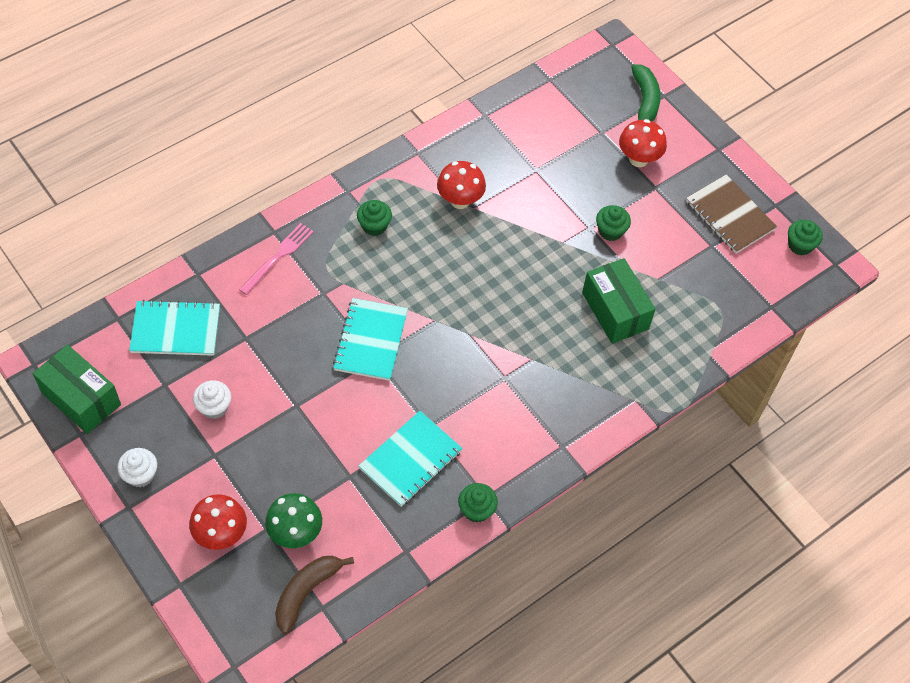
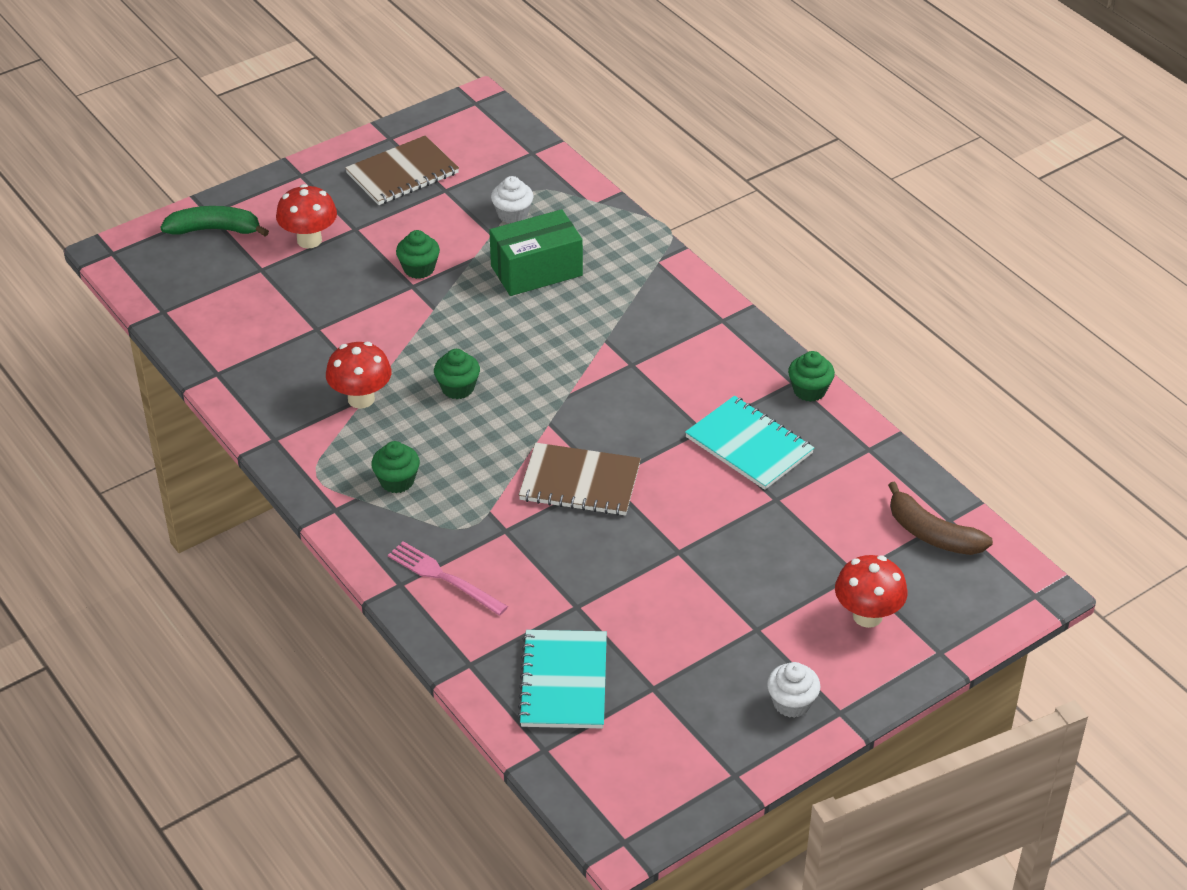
camera: 85 degrees left, 15 degrees down
green box [33,345,121,434] -> none
white cupcake [193,380,231,419] -> white cupcake moved to [491,176,533,223]
green mushroom [265,493,322,548] -> none
turquoise notebook [333,298,408,381] -> brown notebook [519,443,641,516]
green cupcake [788,220,823,256] -> green cupcake moved to [434,349,480,399]

